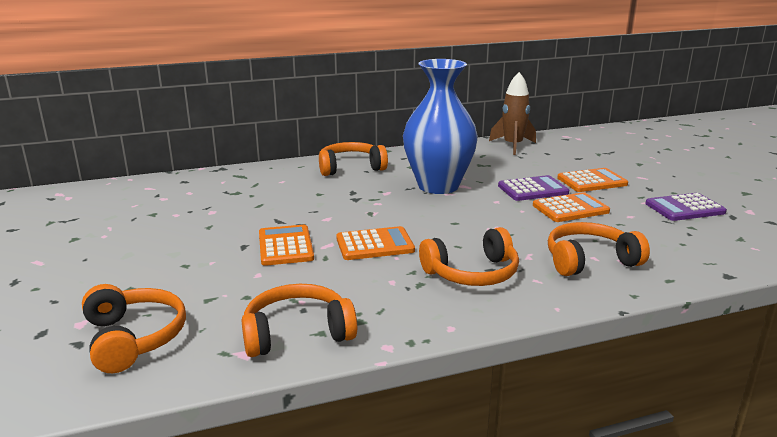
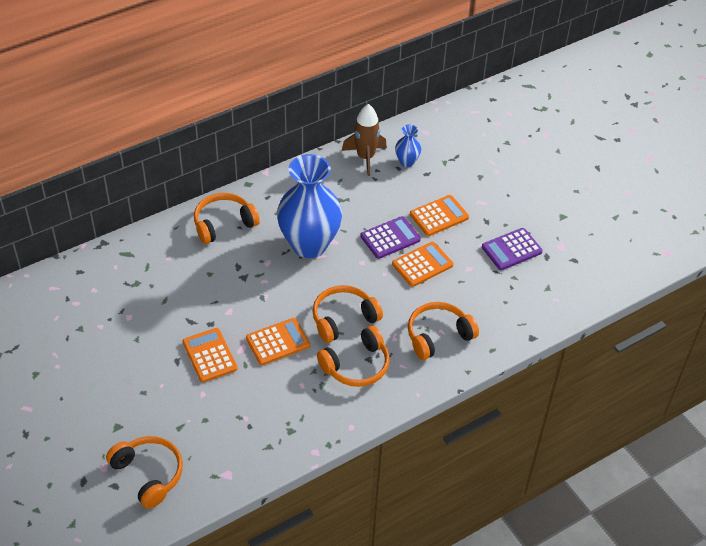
camera: 15 degrees left, 25 degrees up
orange headphones [241,284,357,357] -> orange headphones moved to [312,285,383,343]
none -> blue vase [395,124,421,167]

